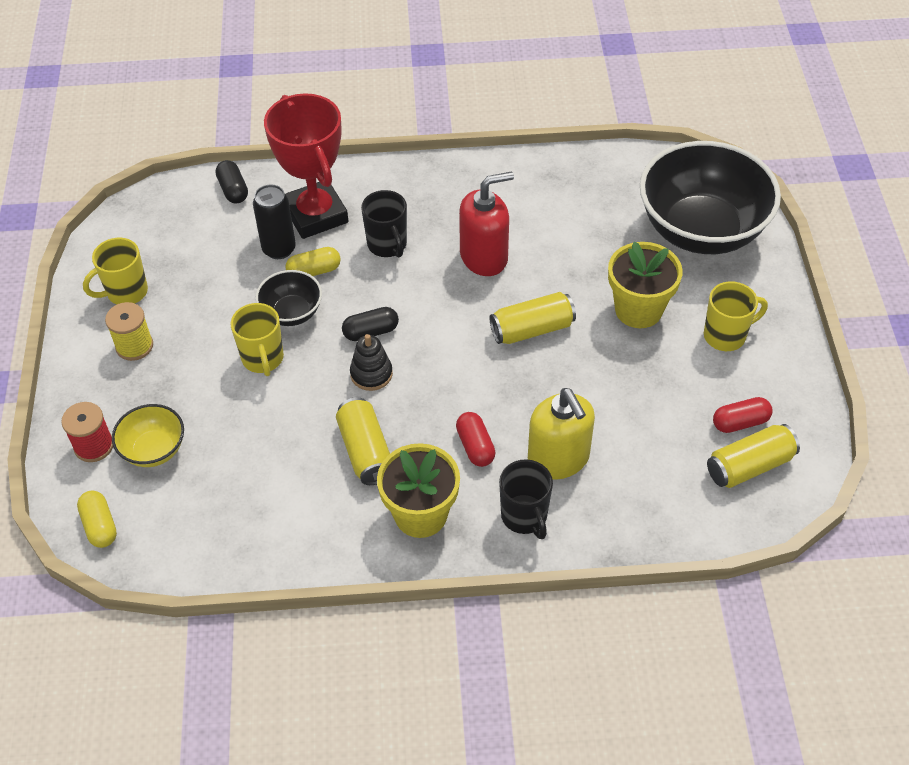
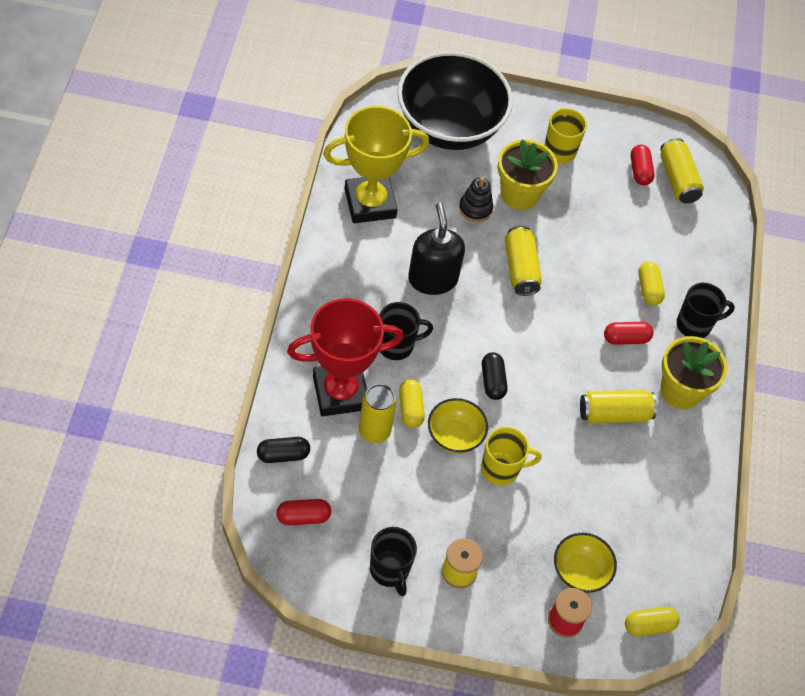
camera: 85 degrees left, 5 degrees up
yellow mug [83,238,148,305] -> black mug [370,527,417,596]
black can [253,185,296,259] -> yellow can [359,384,396,443]
black bowl [255,270,322,326] -> yellow bowl [428,398,488,454]
black stacking toy [350,334,393,391] -> black stacking toy moved to [459,177,493,222]
red soap dispenser [459,171,514,276] -> black soap dispenser [408,203,465,295]
yellow soap dispenser [528,388,595,480] -> yellow capsule [638,261,665,306]
none -> red capsule [276,499,331,525]
none -> yellow trophy [323,106,429,223]

